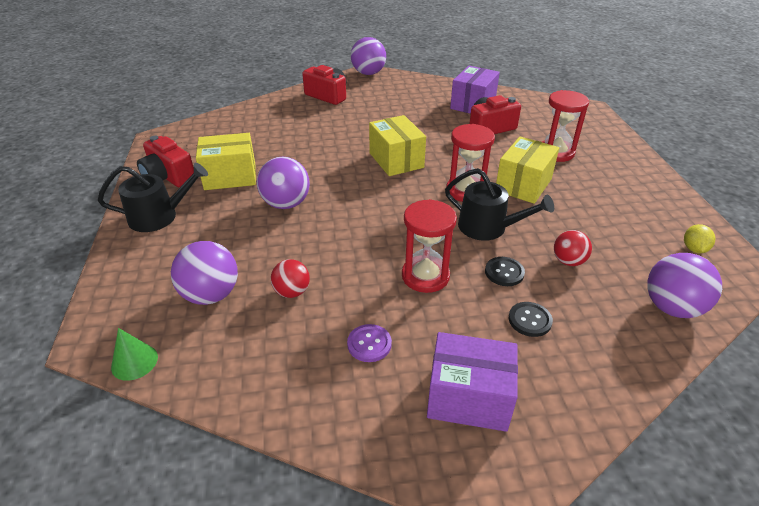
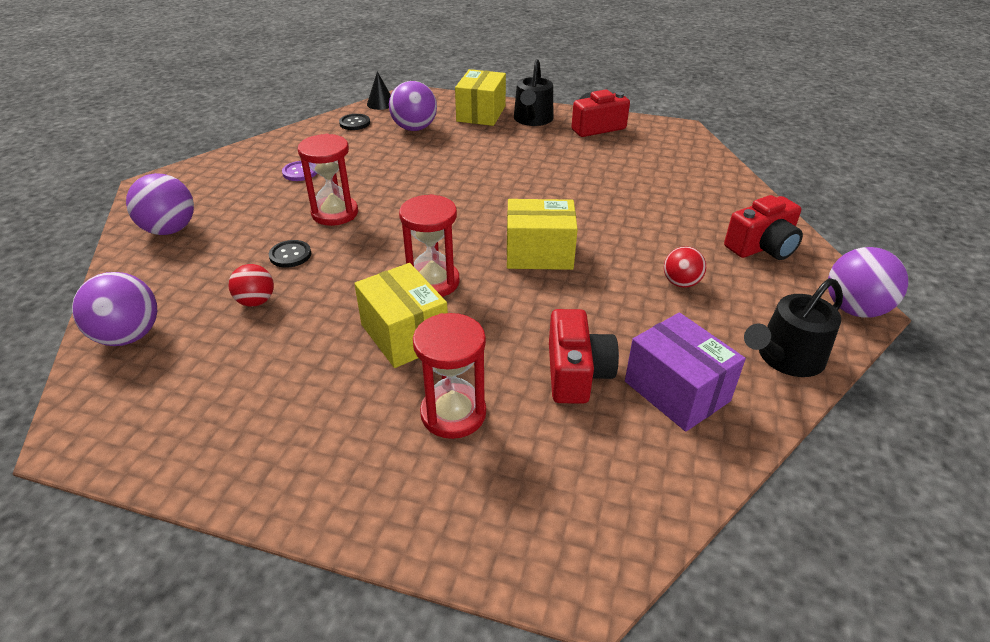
camera: 115 degrees right, 0 degrees up
green cone [111,328,158,381] -> black cone [367,71,391,110]
yellow box [196,133,256,190] -> yellow box moved to [455,69,506,126]
purple ball [257,157,310,209] -> purple ball moved to [126,173,194,235]
red ball [271,259,310,298] -> red ball moved to [664,246,706,288]
purple box [427,332,518,432] -> none
black watering can [445,168,554,241] -> black watering can moved to [744,278,843,377]
black button [509,302,553,337] -> black button moved to [339,114,370,130]
yellow lemon [684,224,716,254] -> none

